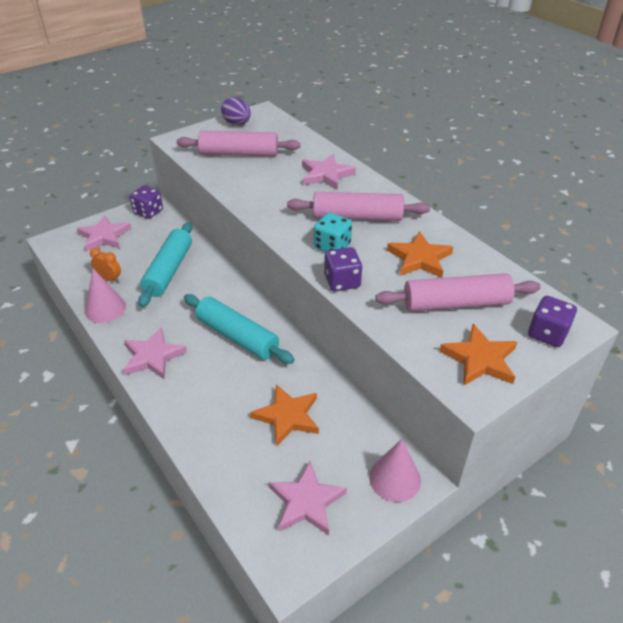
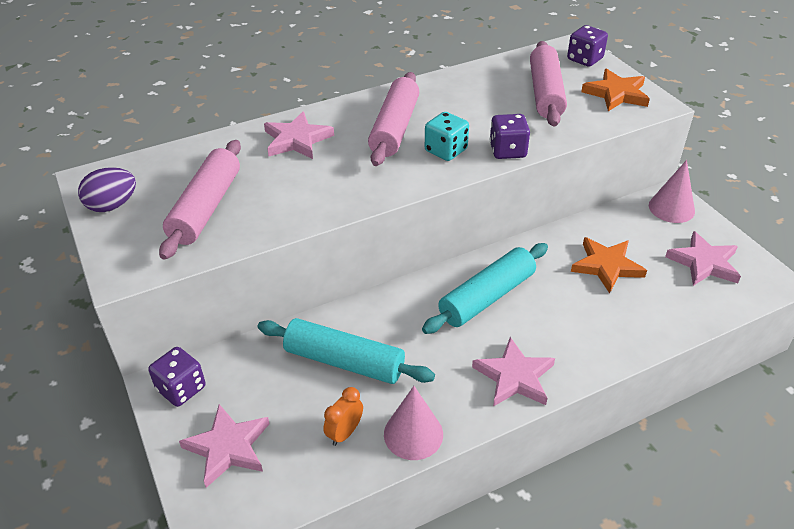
camera: 80 degrees left, 0 degrees up
orange star [387,231,453,278] -> none

